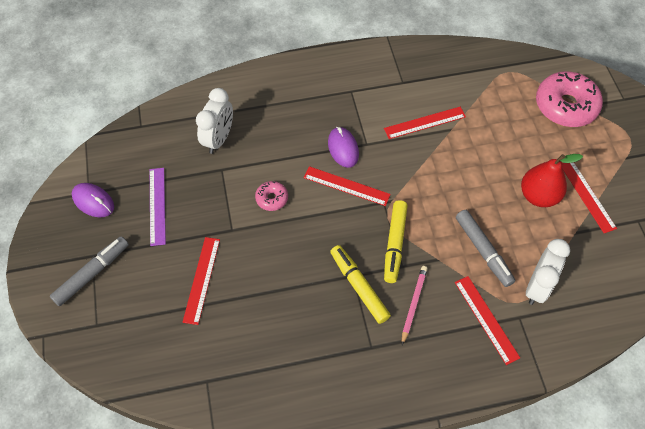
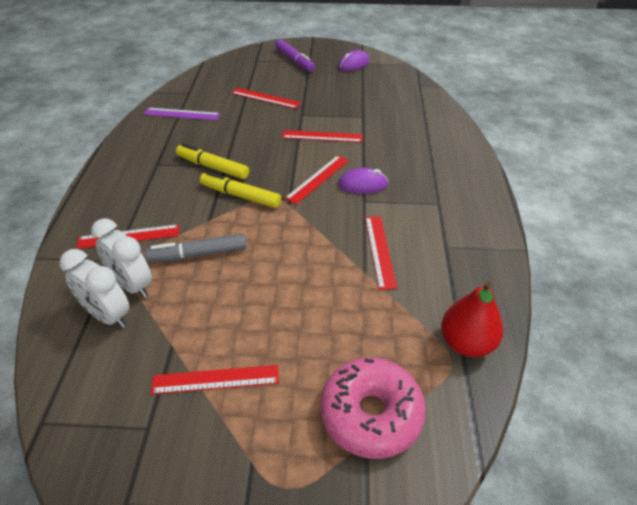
camera: 105 degrees right, 15 degrees down
grey marker [50,237,129,306] -> purple marker [275,39,315,72]
purple ruler [150,168,166,246] -> purple ruler moved to [144,108,220,120]
white clock [196,88,233,154] -> white clock moved to [60,249,130,328]
pink donut [255,181,288,211] -> red ruler [282,130,363,142]
yellow marker [330,245,391,324] -> yellow marker turned 135 degrees counterclockwise [176,143,249,179]
pink pencil [402,266,428,345] -> none
red pear [521,154,583,207] -> red pear moved to [441,281,503,357]

